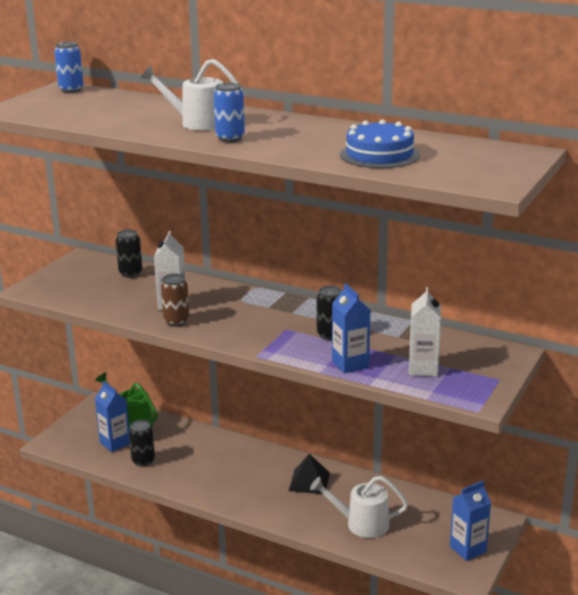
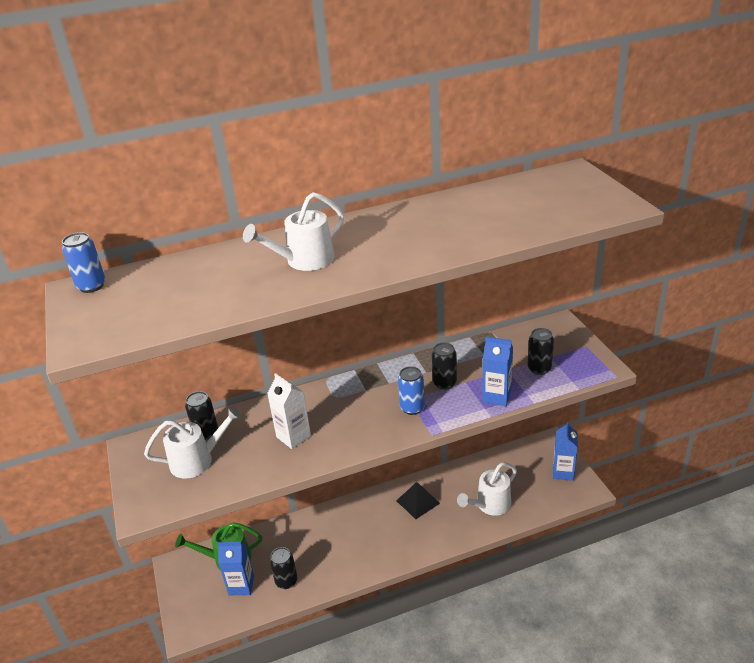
camera: 45 degrees left, 10 degrees up
brown can [161,274,190,327] -> none
blue can [214,83,245,142] -> blue can moved to [398,366,425,415]
blue cake [340,119,420,168] -> none
white carton [409,287,441,377] -> black can [527,328,554,375]
none -> white watering can [144,406,242,479]

